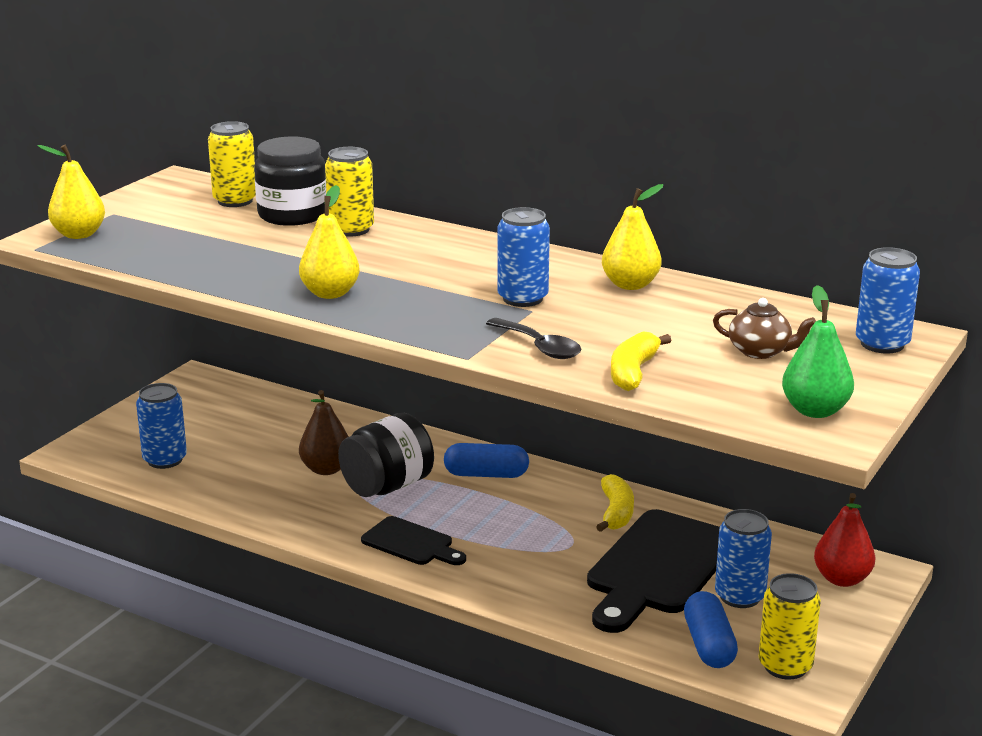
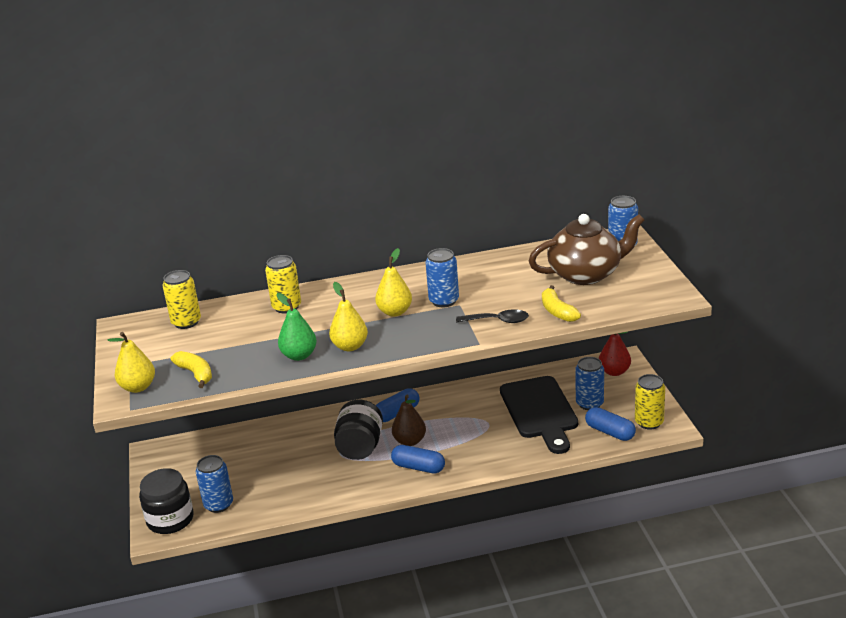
camera: 40 degrees left, 5 degrees up
black jar [254,137,326,226] -> black jar moved to [139,468,194,534]
brown pear [299,390,349,475] -> brown pear moved to [392,395,426,446]
black cutting board [361,516,466,565] -> blue capsule [391,445,445,474]
yellow banana [596,474,634,532] -> yellow banana moved to [171,351,212,388]
yellow pear [602,184,663,290] -> yellow pear moved to [375,248,412,317]
brown teapot [713,298,816,359] -> brown teapot [529,214,644,285], size x2.14
green pear [782,285,854,418] -> green pear moved to [276,293,317,361]

